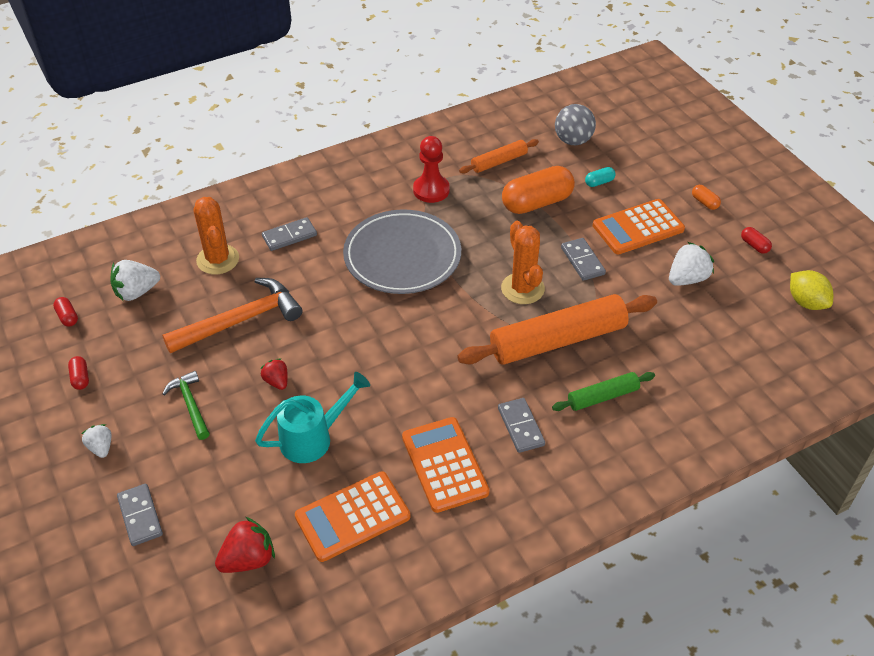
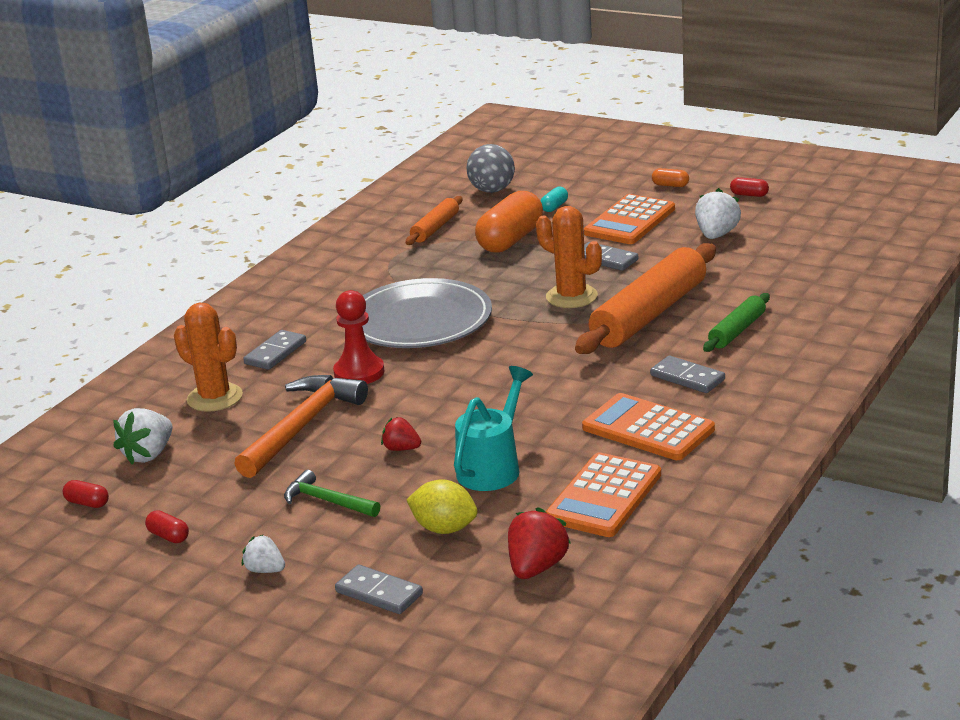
camera: 30 degrees left, 20 degrees down
red pawn [413,136,450,203] -> red pawn moved to [333,290,384,384]
yellow lemon [790,270,833,310] -> yellow lemon moved to [406,479,478,534]

